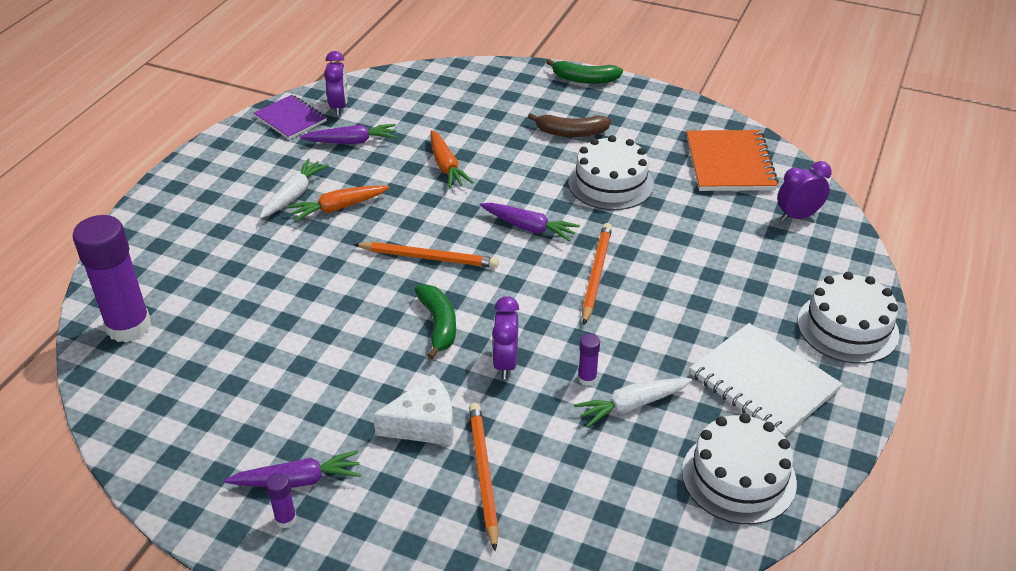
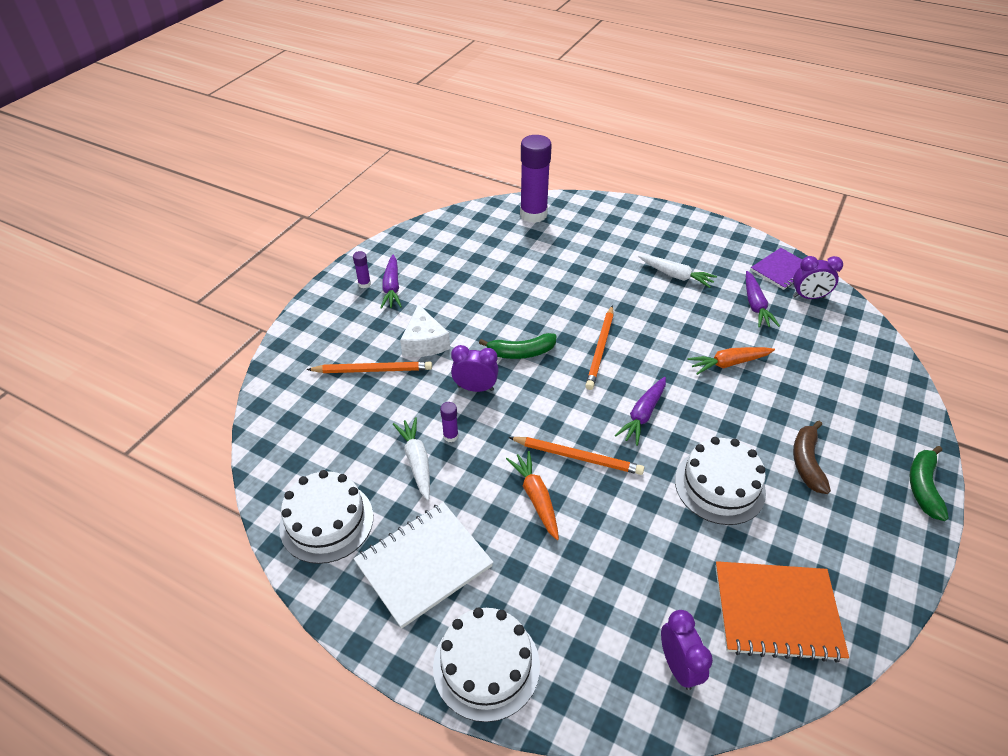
camera: 95 degrees right, 5 degrees up
orange carrot [287,185,390,222] -> orange carrot moved to [506,451,559,540]

